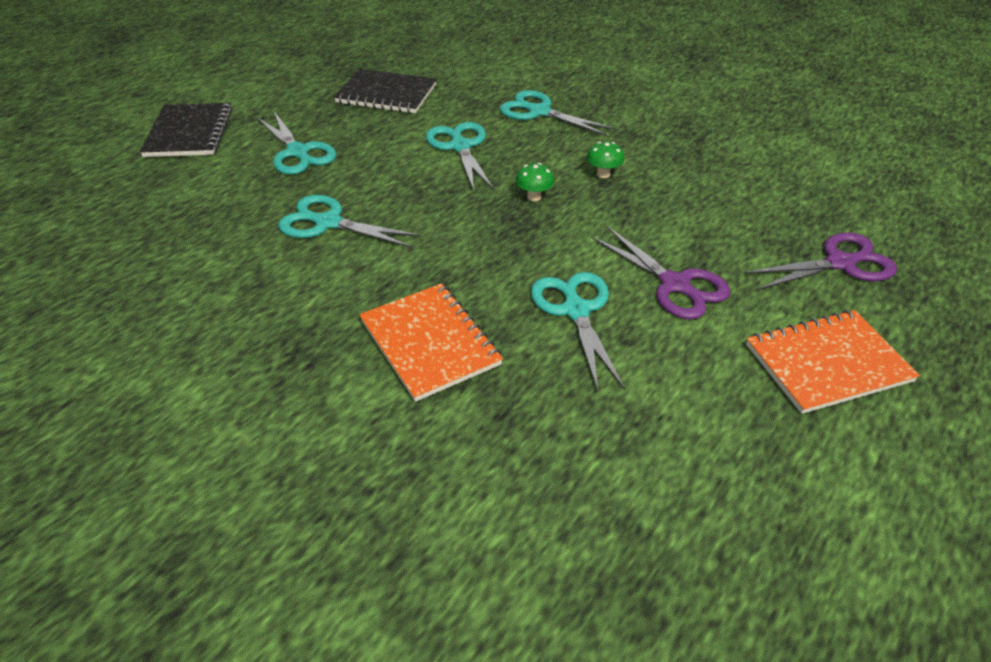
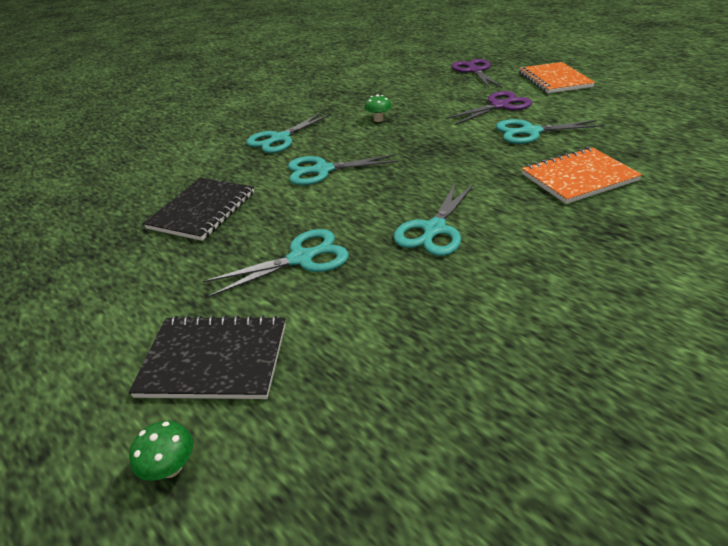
camera: 80 degrees left, 5 degrees down
green mushroom [516,163,554,201] -> green mushroom moved to [129,421,193,481]

